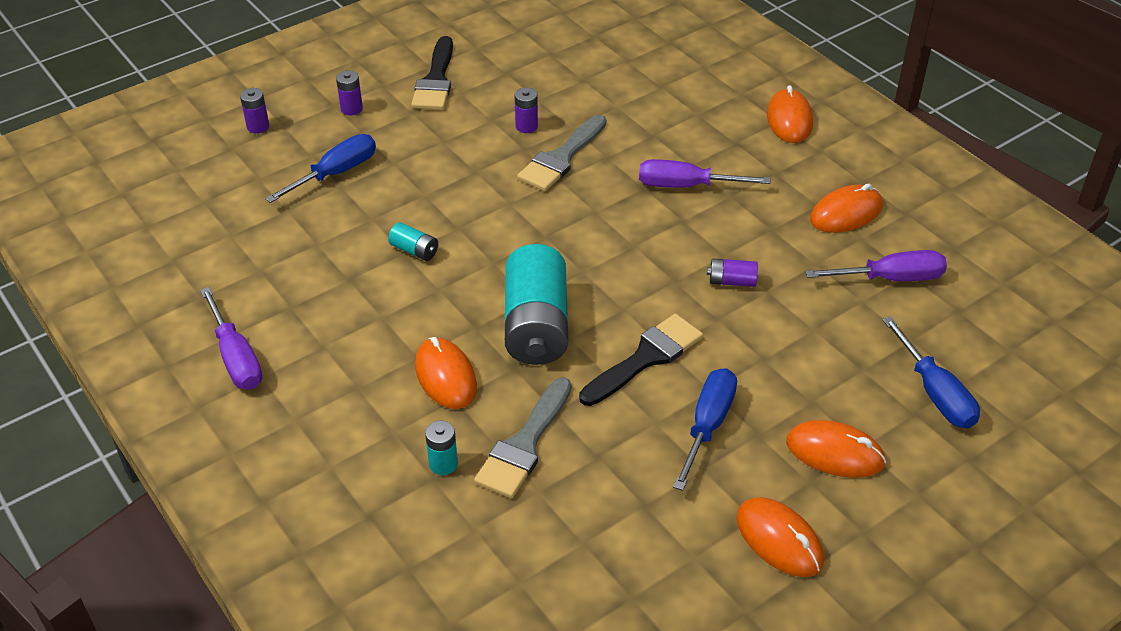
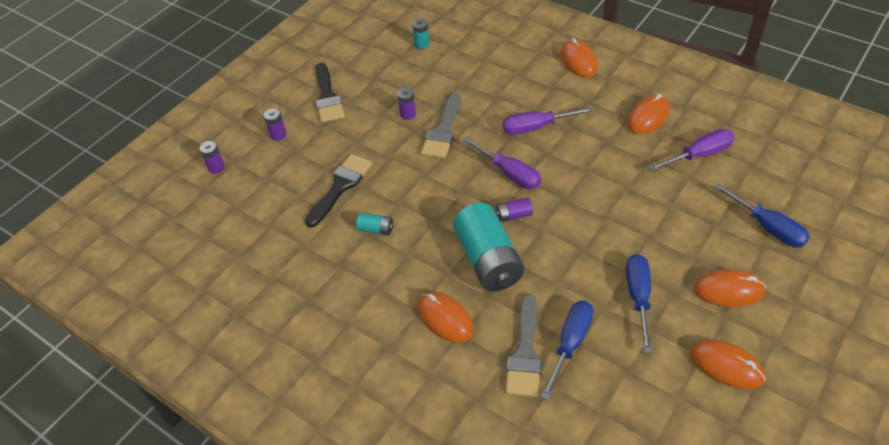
camera: 15 degrees left, 5 degrees up
purple screwdriver [200,287,262,390] -> purple screwdriver moved to [462,137,541,189]
blue screwdriver [265,134,376,203] -> blue screwdriver moved to [541,301,594,400]
turquoise battery [425,420,458,475] -> turquoise battery moved to [412,18,429,49]
black brush [579,314,703,406] -> black brush moved to [305,154,372,228]
purple battery [707,259,758,287] -> purple battery moved to [496,197,533,222]

